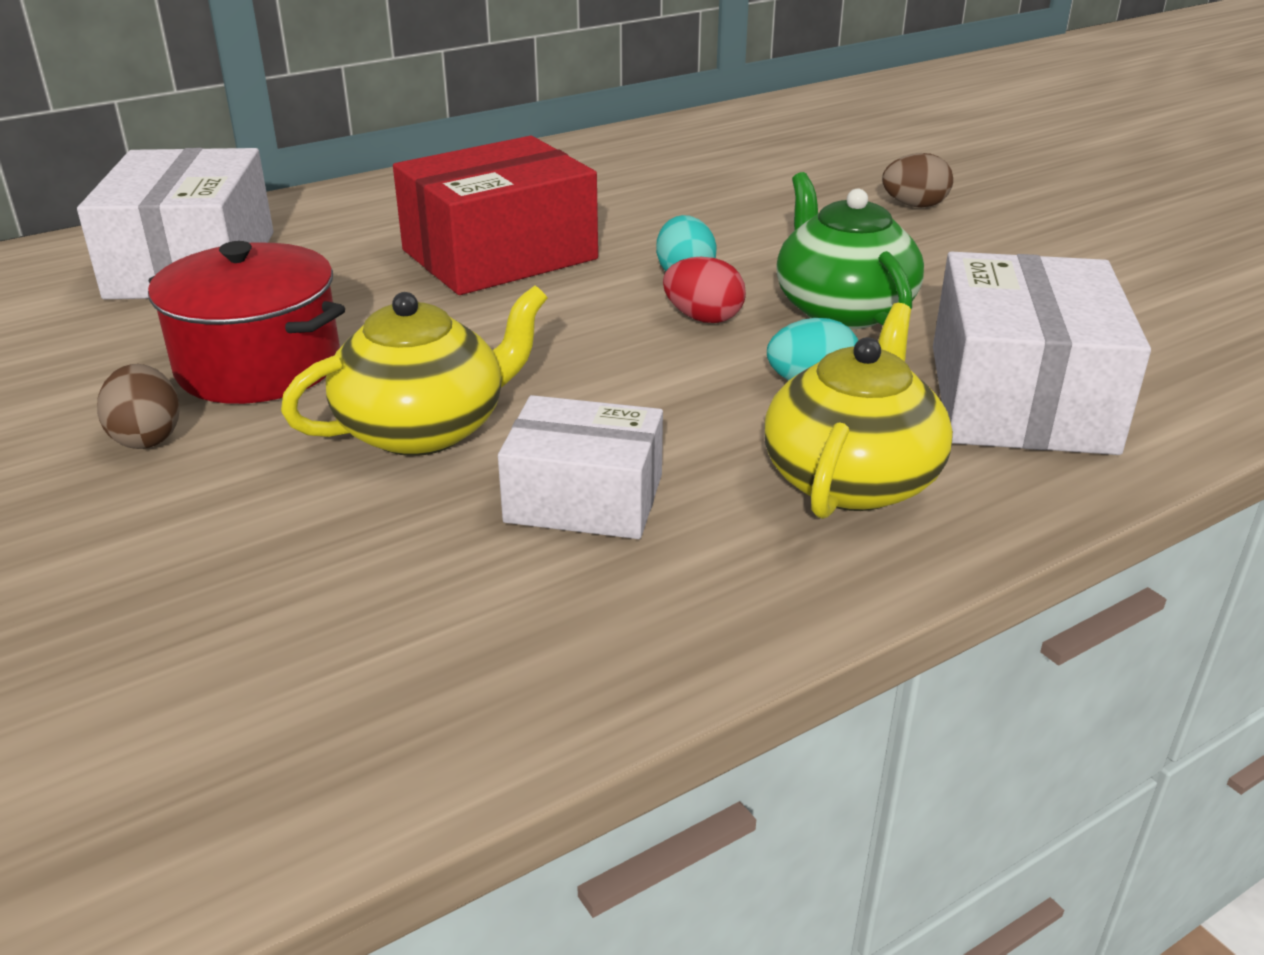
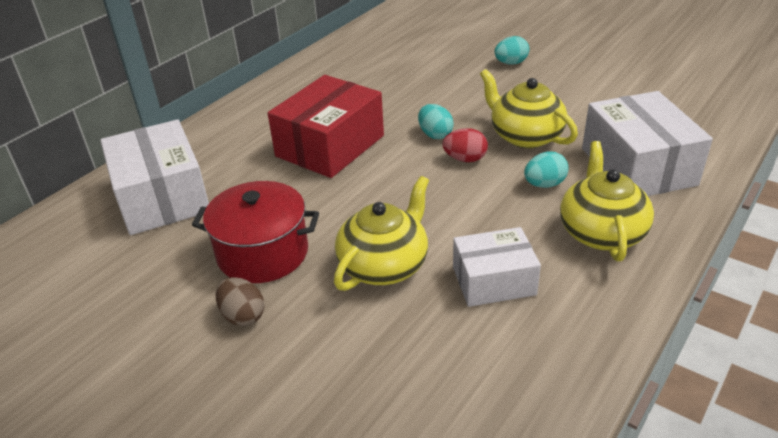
camera: 20 degrees left, 5 degrees up
green teapot [776,172,924,329] -> yellow teapot [480,69,578,148]
brown egg [882,153,953,207] -> turquoise egg [495,36,529,65]

